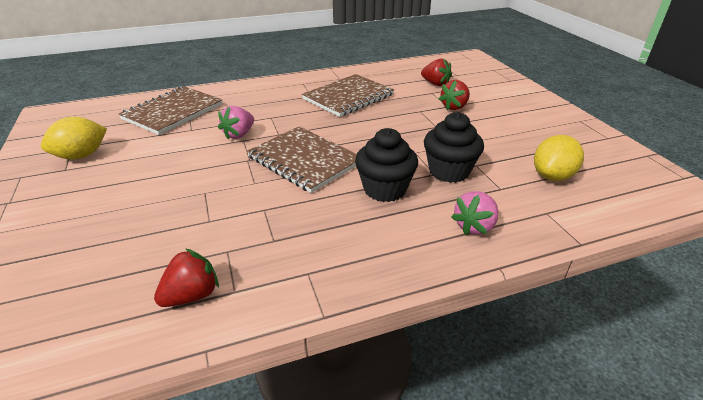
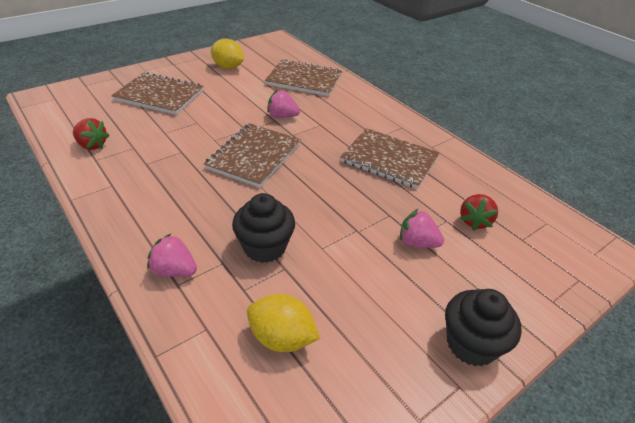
camera: 70 degrees right, 5 degrees up
black cupcake [355,128,418,202] -> black cupcake moved to [445,289,522,366]
red strawberry [439,80,470,110] -> pink strawberry [400,209,444,248]
none -> brown notebook [111,72,204,115]

